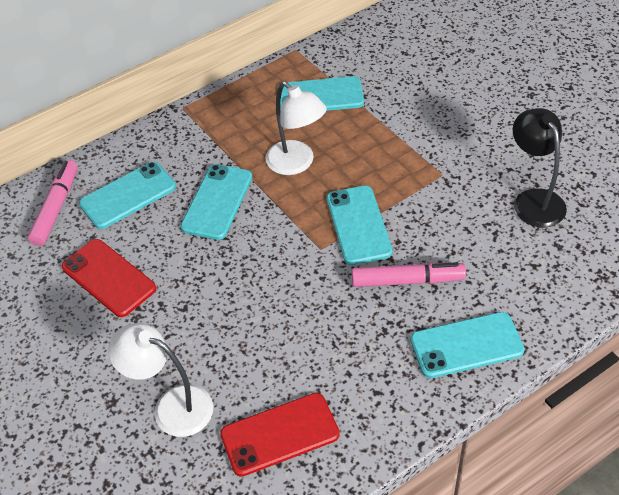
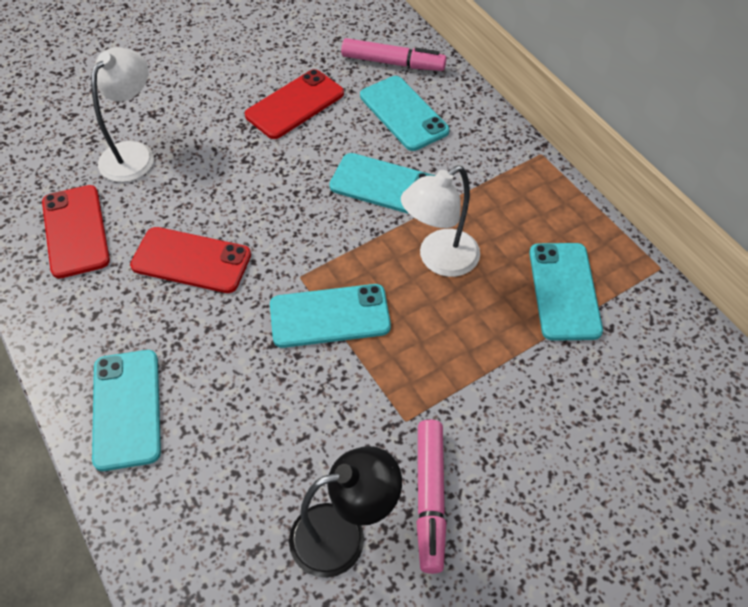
camera: 90 degrees right, 5 degrees up
pink marker [352,262,466,287] -> pink marker moved to [416,419,446,574]
none -> red phone [130,227,251,293]

